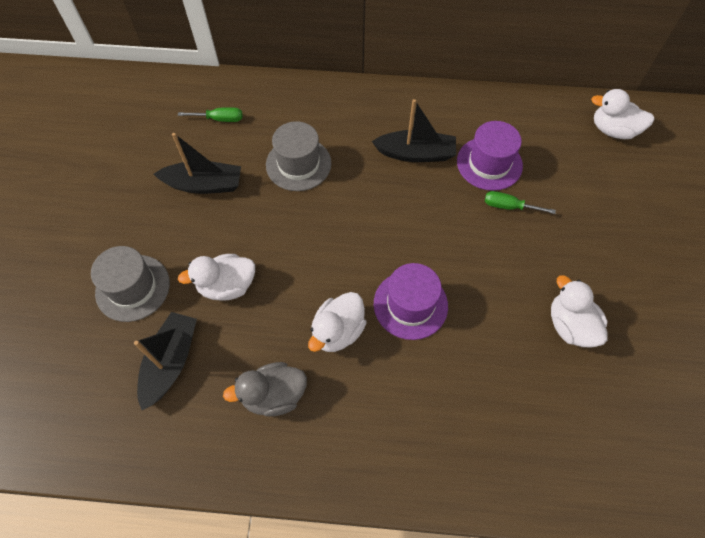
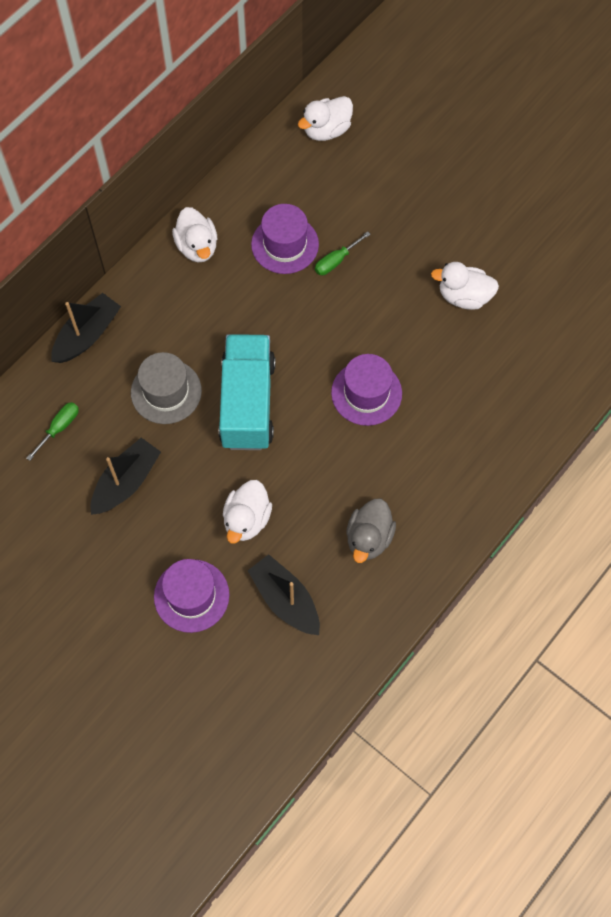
camera: 55 degrees left, 5 degrees up
grey hat [91,246,170,322] -> purple hat [154,559,229,633]
white duck [308,292,367,352] -> white duck moved to [172,207,217,262]
black boat [372,99,456,162] -> black boat moved to [51,293,121,363]
none -> turquoise truck [219,334,275,450]

